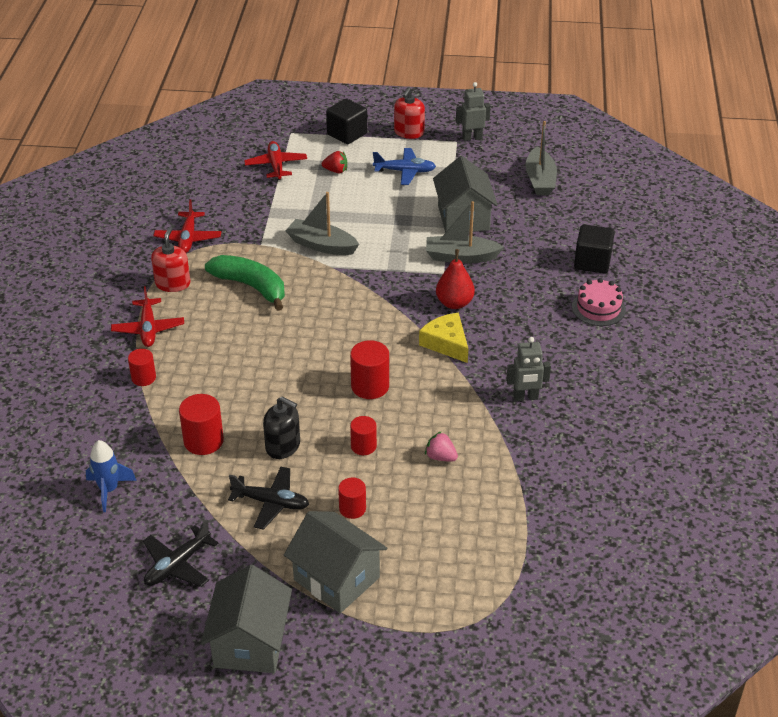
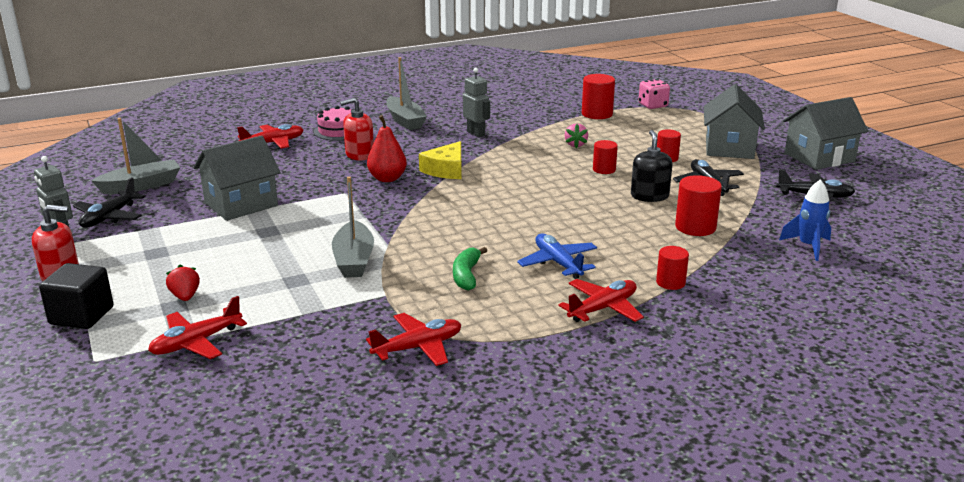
camera: 120 degrees left, 15 degrees down
red soap dispenser [151,227,190,292] -> red soap dispenser moved to [340,98,374,160]
green banana [205,255,285,311] -> green banana [453,247,487,291], size x0.60
red cylinder [350,340,389,399] -> red cylinder moved to [582,74,615,119]
blue plane [373,148,436,185] -> blue plane moved to [517,234,597,279]
grey boat [426,201,504,264] -> grey boat moved to [386,57,427,130]
black cube [574,224,615,274] -> red plane [237,124,303,149]
none -> black plane [73,177,146,228]
none -> pink dice [639,79,670,109]

